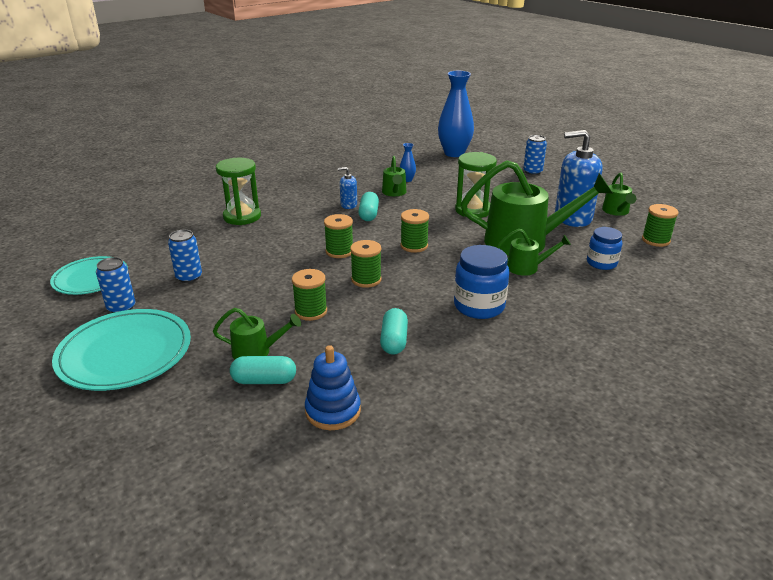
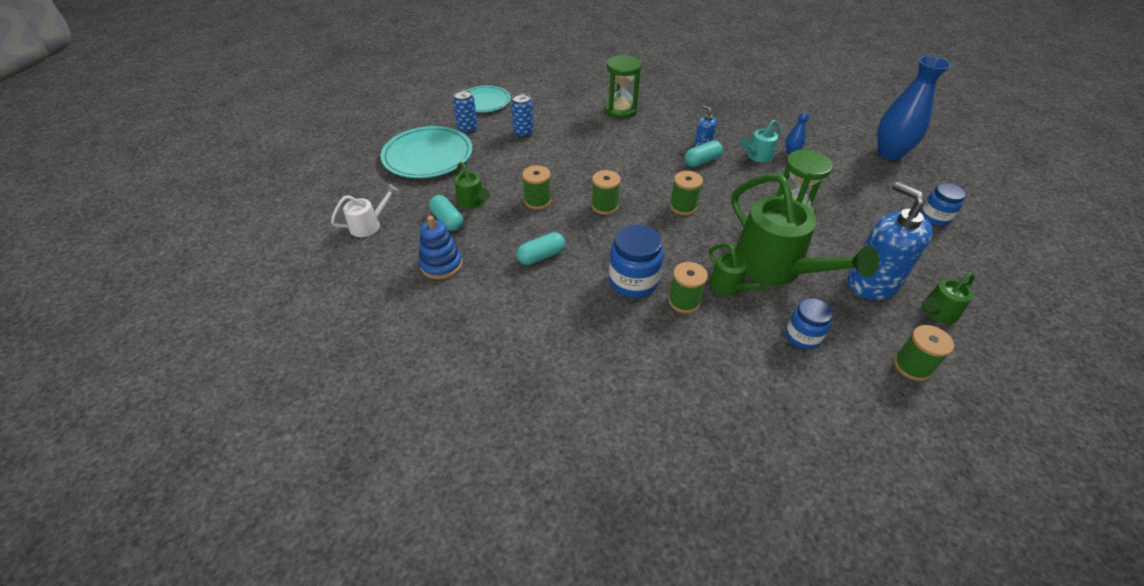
camera: 55 degrees right, 15 degrees up
green spool [324,214,353,258] -> green spool moved to [668,262,708,313]
green watering can [382,156,406,196] -> turquoise watering can [740,120,780,163]
blue can [523,135,547,175] -> blue jar [920,183,966,226]
none -> white watering can [331,184,399,237]

